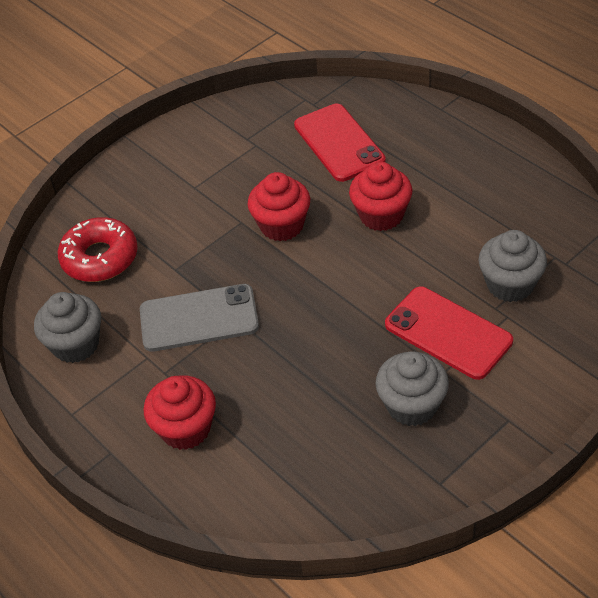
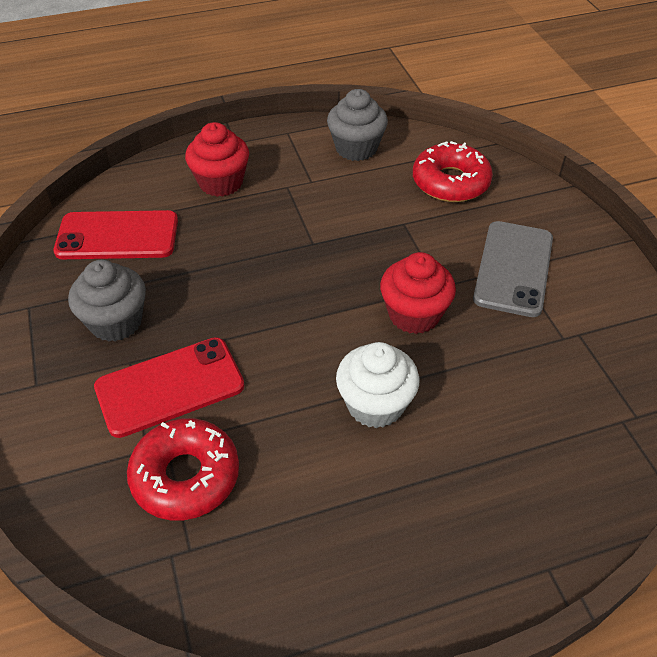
camera: 110 degrees right, 0 degrees up
grey phone [140,284,259,352] -> grey phone moved to [473,221,553,317]
red phone [294,104,386,182] -> red phone moved to [53,210,178,259]
red cupcake [349,162,412,231] -> white cupcake [336,342,419,428]
grey cupcake [479,230,547,302] -> red donut [127,418,239,520]

